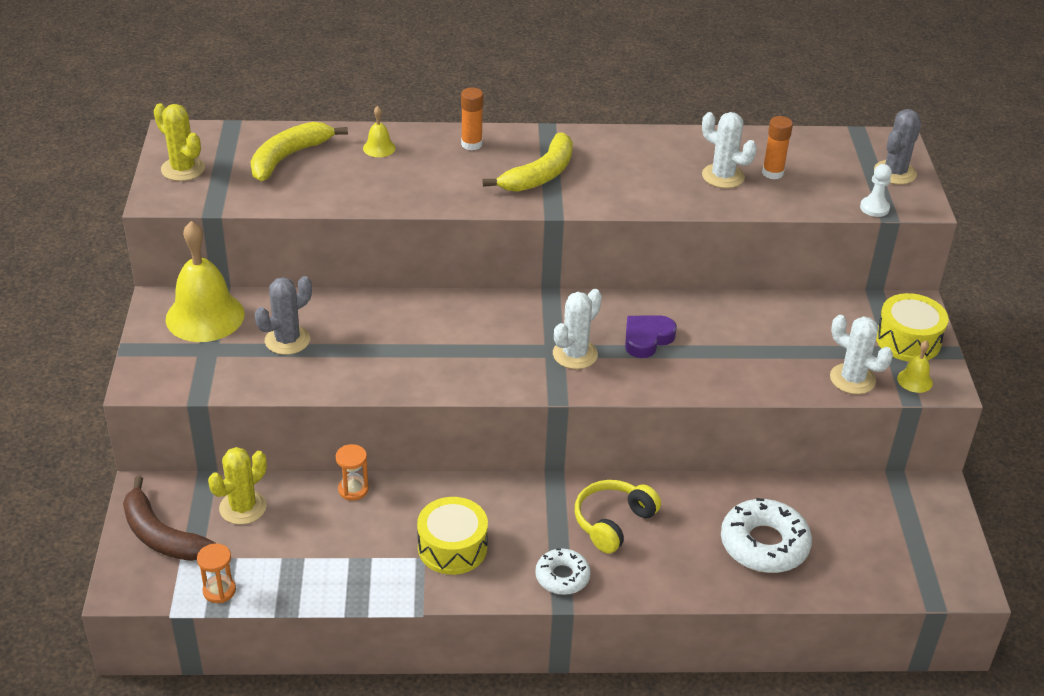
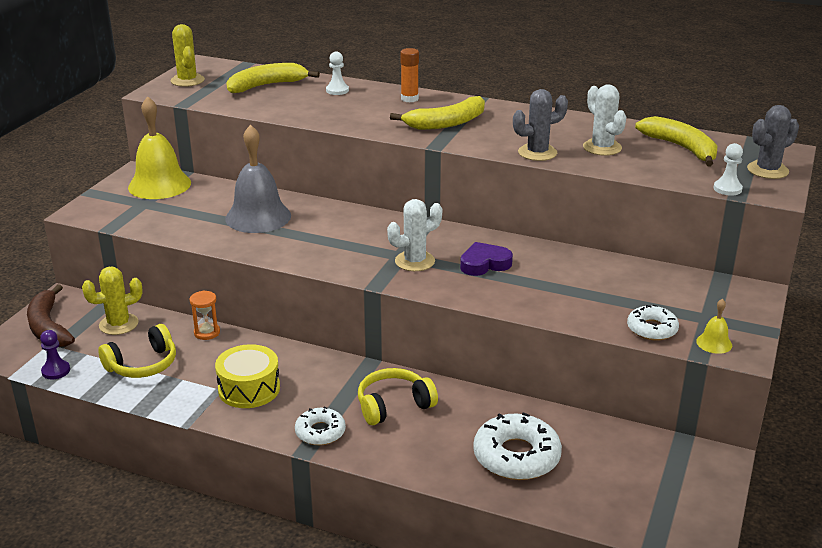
camera: 25 degrees right, 10 degrees down
orange hourglass [197,543,236,603] -> purple pawn [40,330,70,379]
grey cactus [255,276,312,355] -> grey cactus moved to [513,89,568,161]
yellow bell [363,106,396,157] -> white pawn [326,51,349,95]
orange glue stick [762,116,793,179] -> none
white cactus [830,315,893,394] -> white donut [627,304,679,341]
yellow drum [876,293,948,362] -> none
none -> yellow headphones [98,324,176,378]
none -> grey bell [225,125,291,233]
none -> yellow banana [635,116,717,167]

